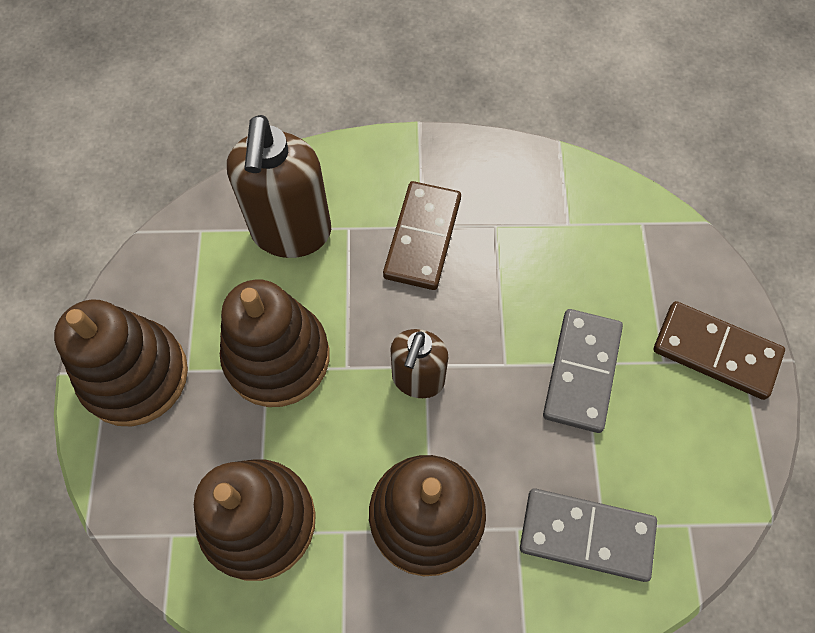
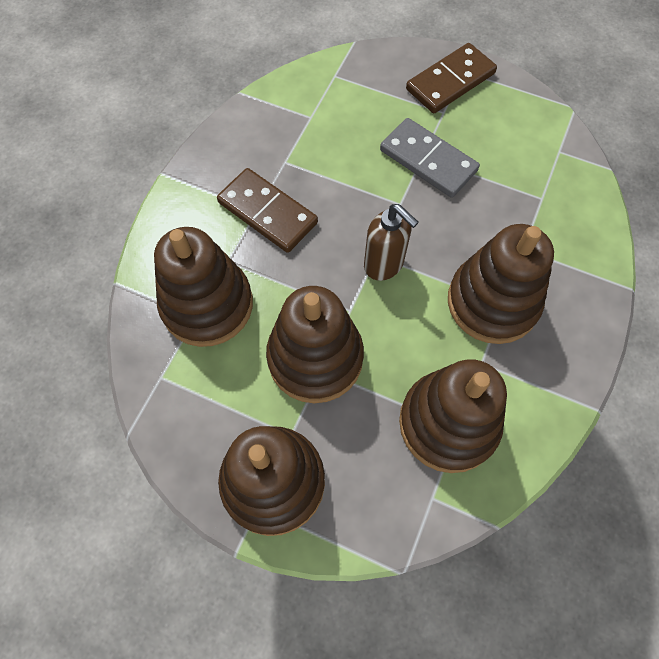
camera: 65 degrees left, 0 degrees up
brown soap dispenser [227,115,331,258] -> brown stacking toy [154,227,253,347]
grey domino [520,488,657,582] -> none

